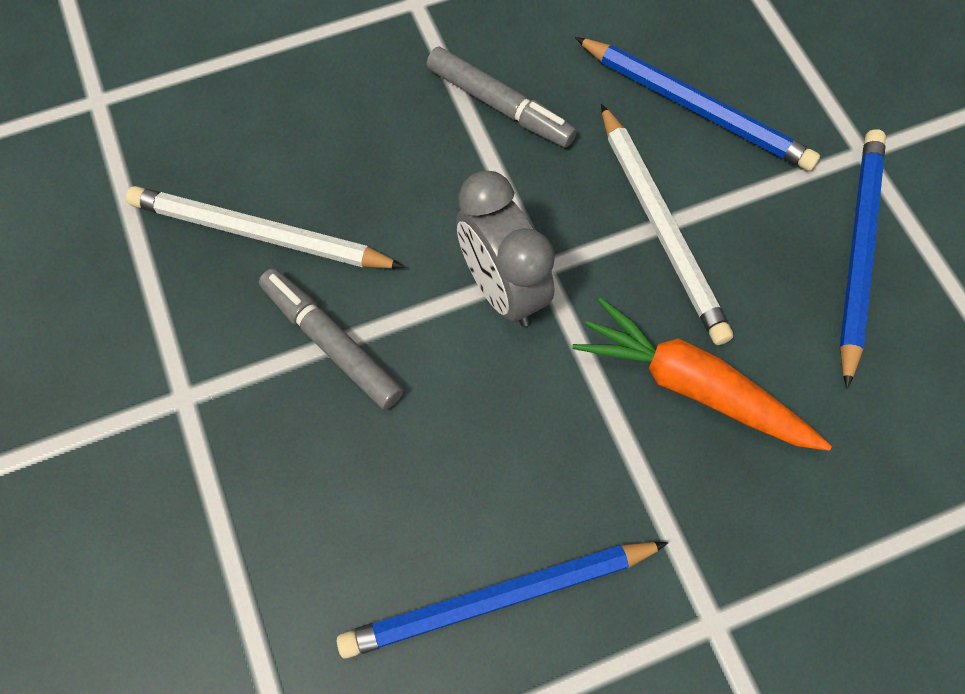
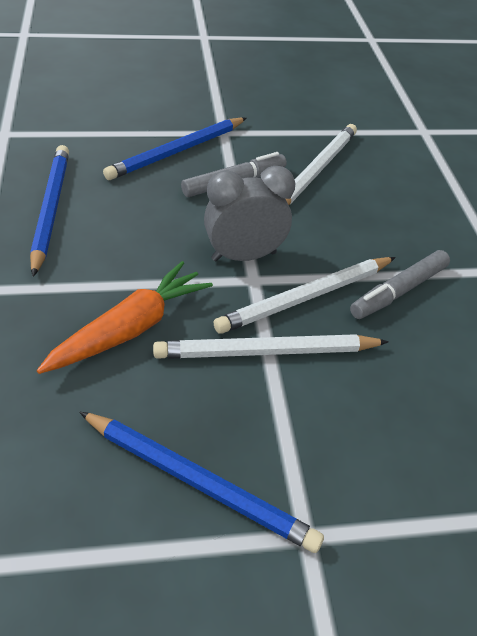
camera: 100 degrees right, 20 degrees down
blue pencil [575,37,820,171] -> blue pencil moved to [103,117,247,180]
none -> white pencil [213,257,396,334]

